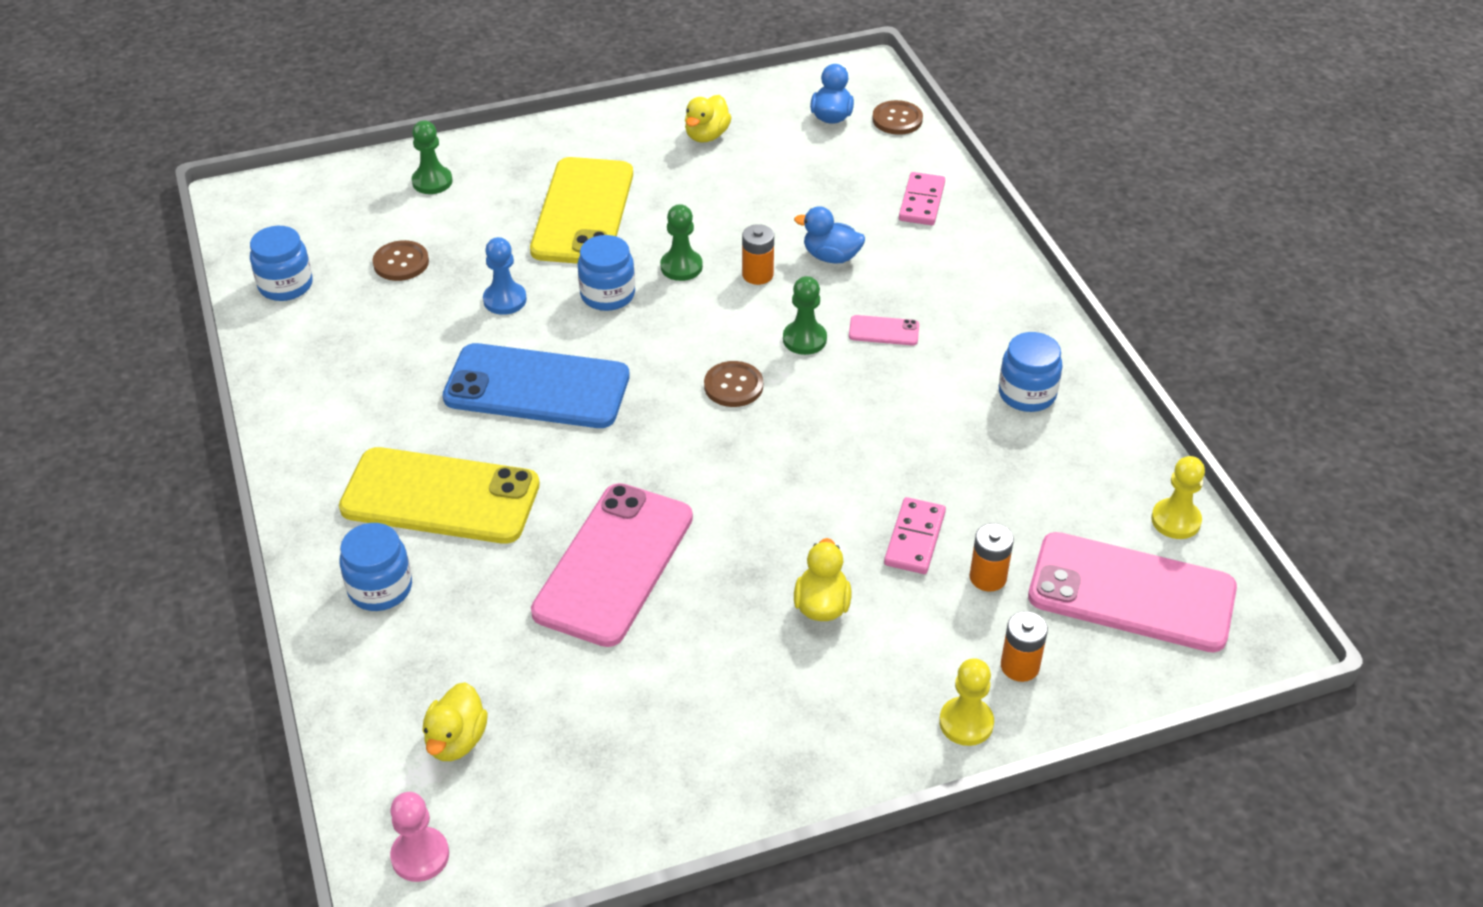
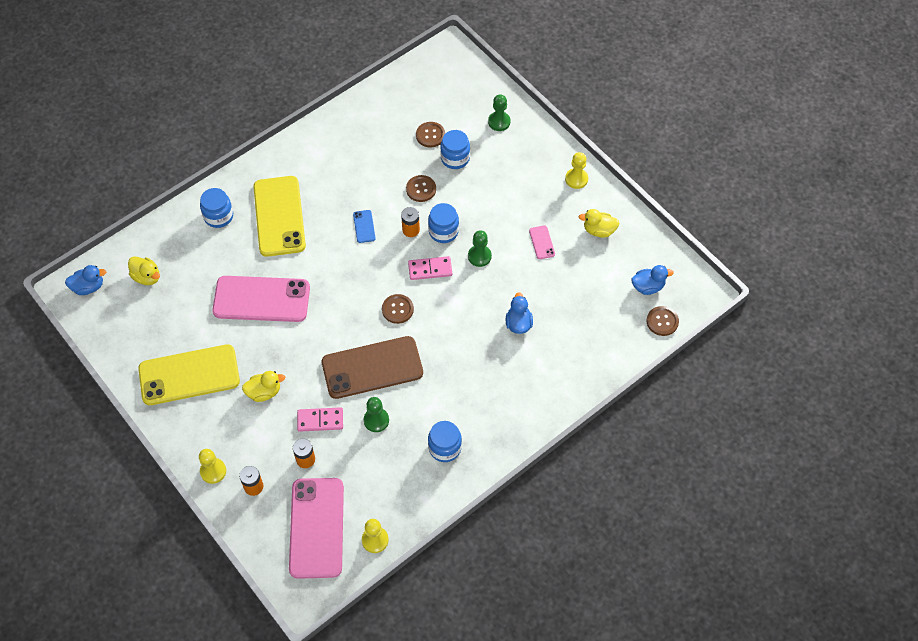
camera: 70 degrees right, 15 degrees up
blue jar [250,226,313,301] -> blue jar moved to [440,130,470,169]
pink pawn [390,792,449,882] -> blue duck [65,265,107,295]
yellow duck [422,682,488,761] -> yellow duck turned 135 degrees counterclockwise [128,257,160,285]
blue phone [443,343,630,428] -> blue phone [353,210,376,243], size x0.41
blue pawn [483,237,527,315] -> brown button [406,175,436,202]
yellow phone [530,157,633,264] -> yellow phone moved to [138,344,240,405]
orange battery [742,224,774,285] -> orange battery moved to [401,207,420,237]
green pawn [783,276,827,355] -> green pawn moved to [364,397,389,432]
pink phone [849,315,919,345] -> pink phone moved to [529,225,555,259]
pink domino [899,172,945,225] -> pink domino moved to [408,256,452,280]
none -> brown phone [322,336,423,399]
none -> yellow pawn [565,152,588,189]

